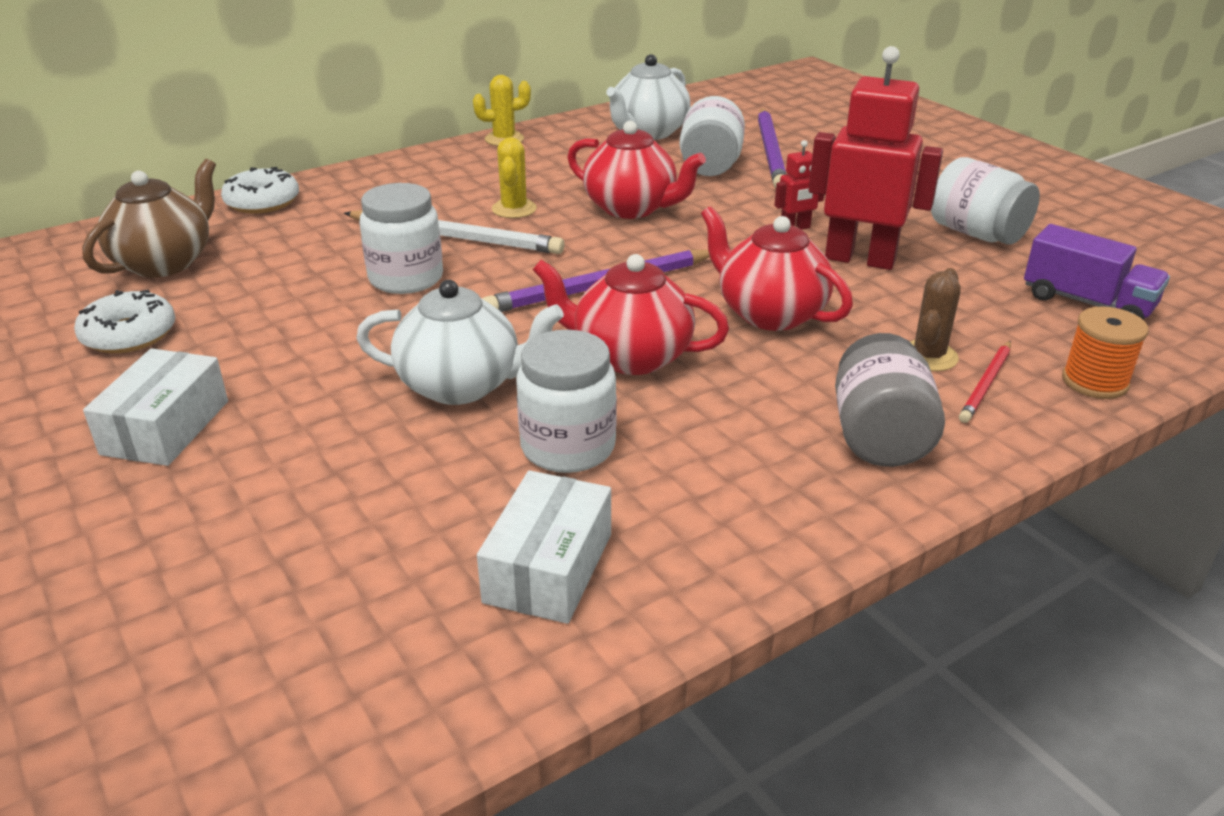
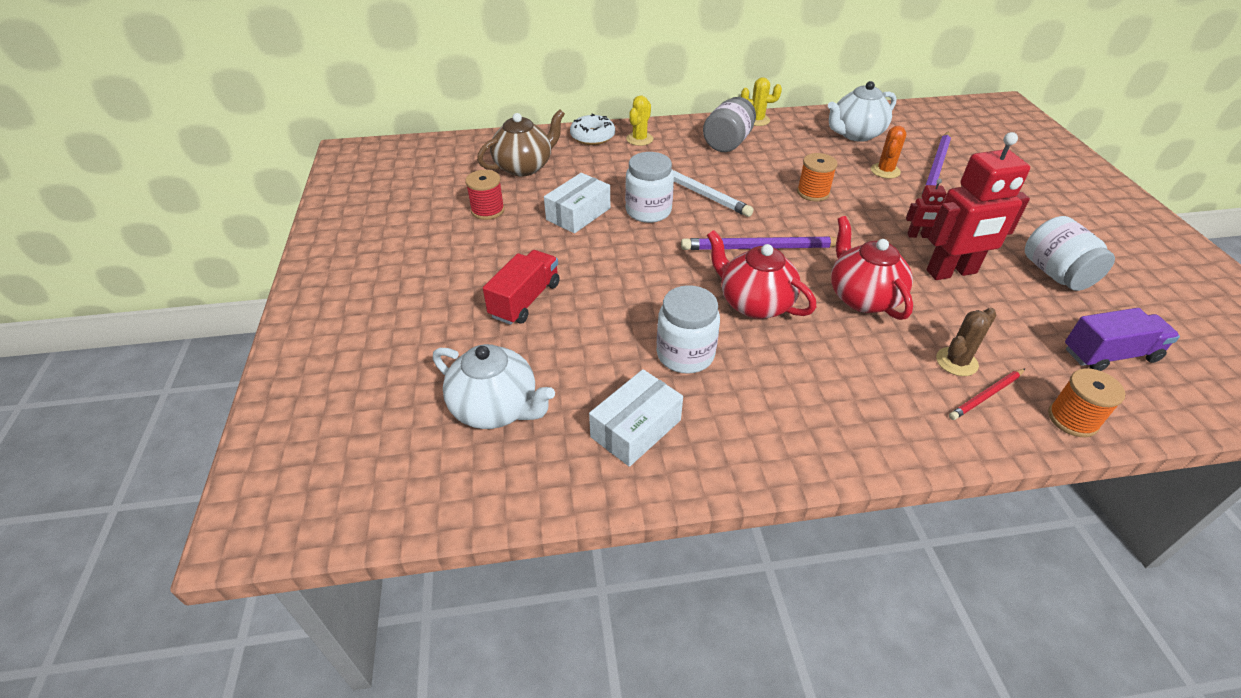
camera: 25 degrees right, 10 degrees up
white donut [74,290,175,353] -> red spool [465,170,505,220]
white box [83,348,228,466] -> white box moved to [544,173,610,233]
white teapot [356,280,564,405] -> white teapot moved to [433,344,555,429]
yellow cactus [492,137,537,218] -> yellow cactus moved to [626,96,653,146]
red teapot [568,121,706,219] -> orange spool [797,153,838,202]
white jar [680,96,745,176] -> orange cactus [871,126,906,178]
red robot [809,46,943,270] -> red robot turned 120 degrees clockwise [926,132,1030,280]
grey jar [835,333,945,467] -> grey jar moved to [703,97,756,152]
purple truck [1024,224,1170,320] -> purple truck turned 75 degrees counterclockwise [1065,308,1180,371]
none -> red truck [483,250,560,325]

